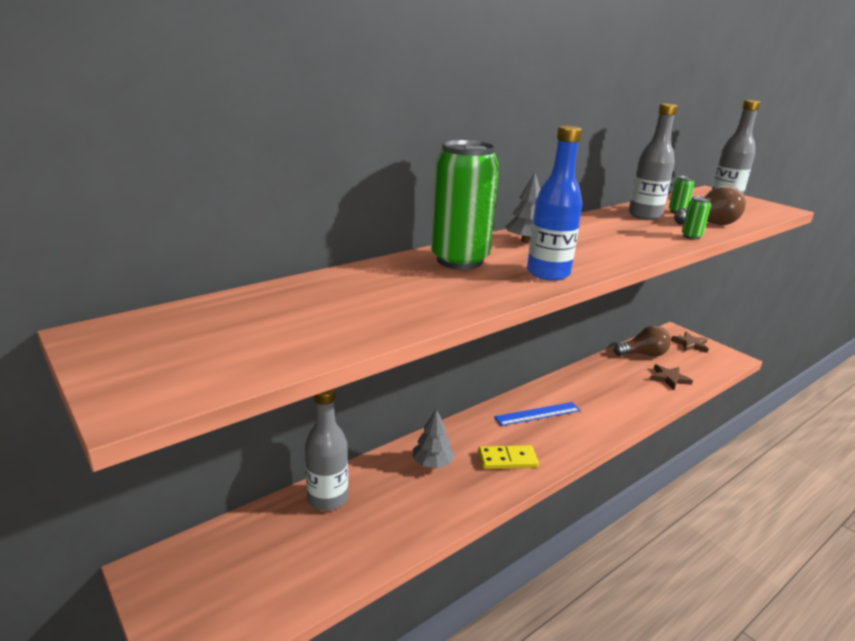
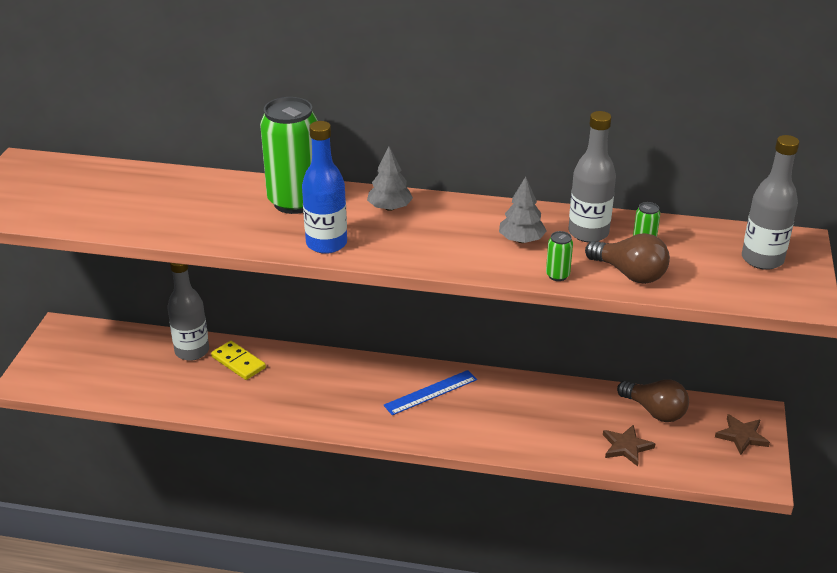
camera: 50 degrees right, 10 degrees up
grey tree [413,409,455,468] -> grey tree moved to [499,177,547,243]
yellow domino [478,445,539,469] -> yellow domino moved to [211,341,266,380]
blue ruler [494,402,580,426] -> blue ruler turned 60 degrees counterclockwise [384,370,477,415]

